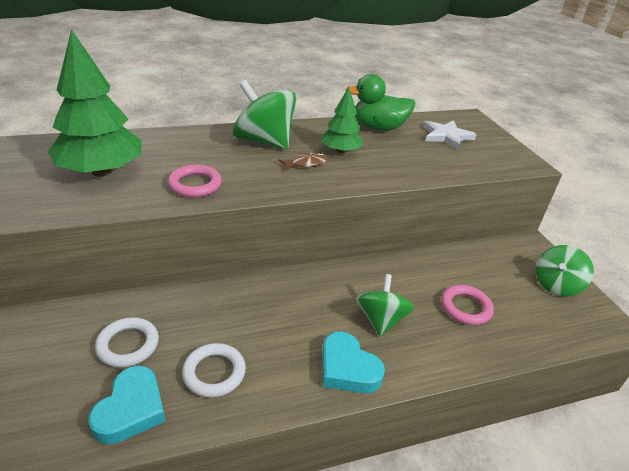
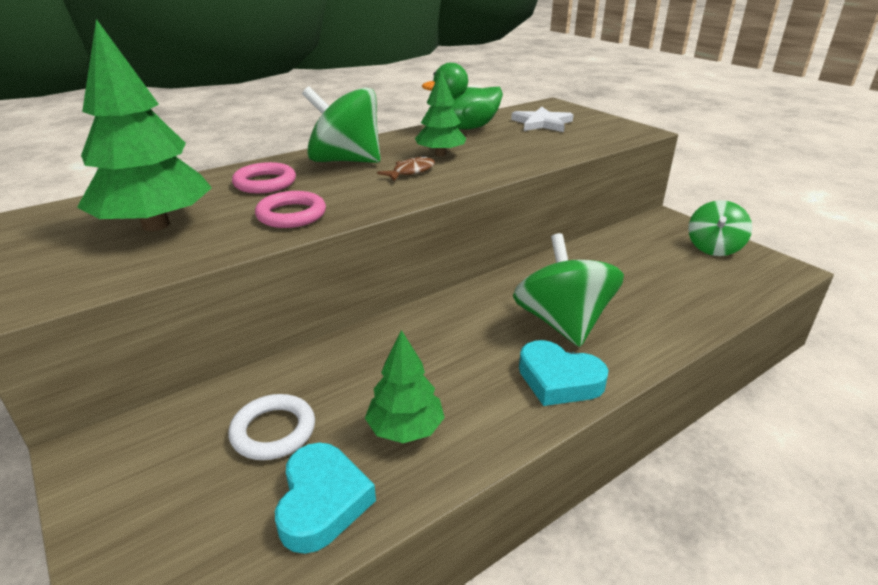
camera: 15 degrees left, 5 degrees down
white ring [182,343,246,398] -> green tree [365,330,445,443]
green spinning top [356,274,414,336] -> green spinning top [513,233,624,347], size x1.52
pink ring [441,285,494,325] -> pink ring moved to [232,162,296,193]

